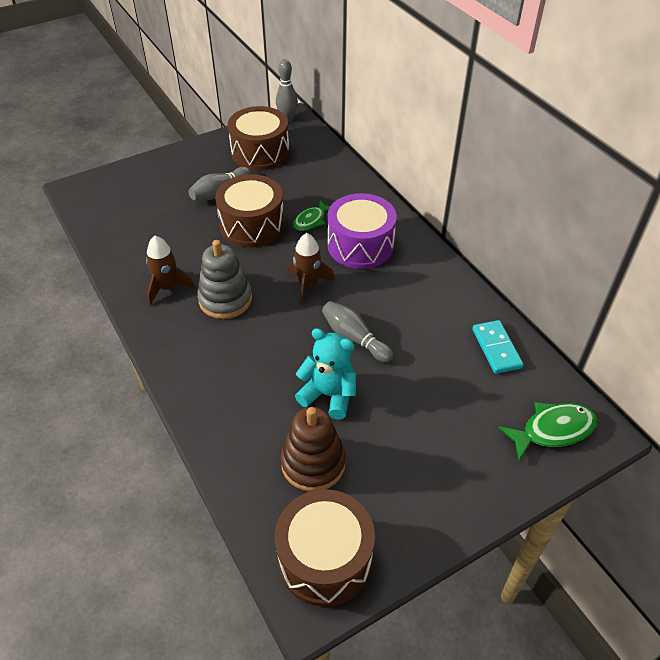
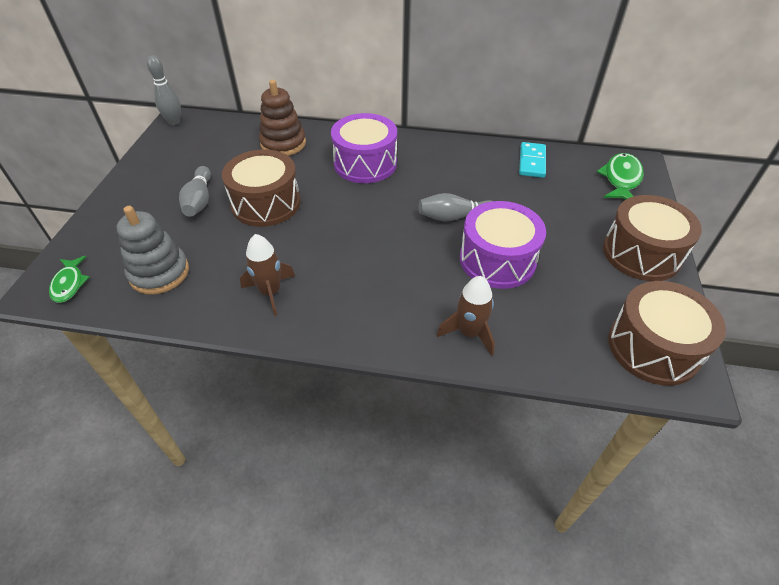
camera: 50 degrees left, 0 degrees up
grey stacking toy [197,240,252,319] -> grey stacking toy moved to [117,206,189,295]
brown drum [228,106,289,170] -> brown drum moved to [603,195,702,281]
brown stacking toy [280,407,346,491] -> brown stacking toy moved to [259,80,306,156]
brown rocket [289,233,335,305] -> brown rocket moved to [437,276,495,356]
green fish [293,200,330,231] -> green fish moved to [49,256,89,303]
turquoise teddy bear [295,328,356,420] -> purple drum [460,201,546,289]
turquoise domino [472,320,523,374] -> turquoise domino turned 75 degrees clockwise [519,142,546,178]

